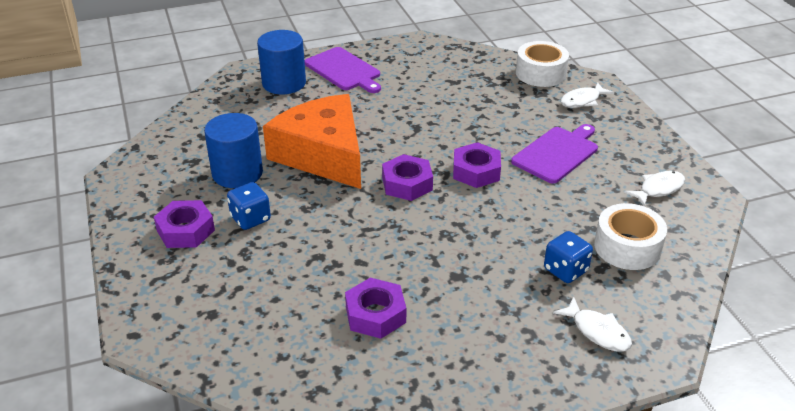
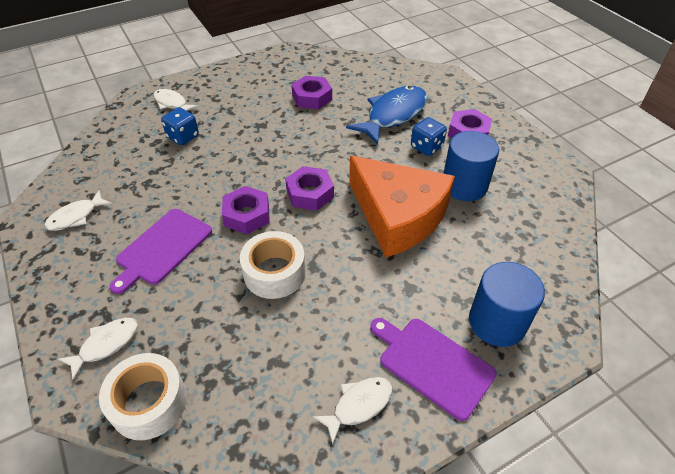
camera: 170 degrees right, 10 degrees up
white tape [594,203,667,270] -> white tape moved to [240,231,306,299]
none -> white fish [313,377,393,445]
none -> blue fish [346,86,427,145]

